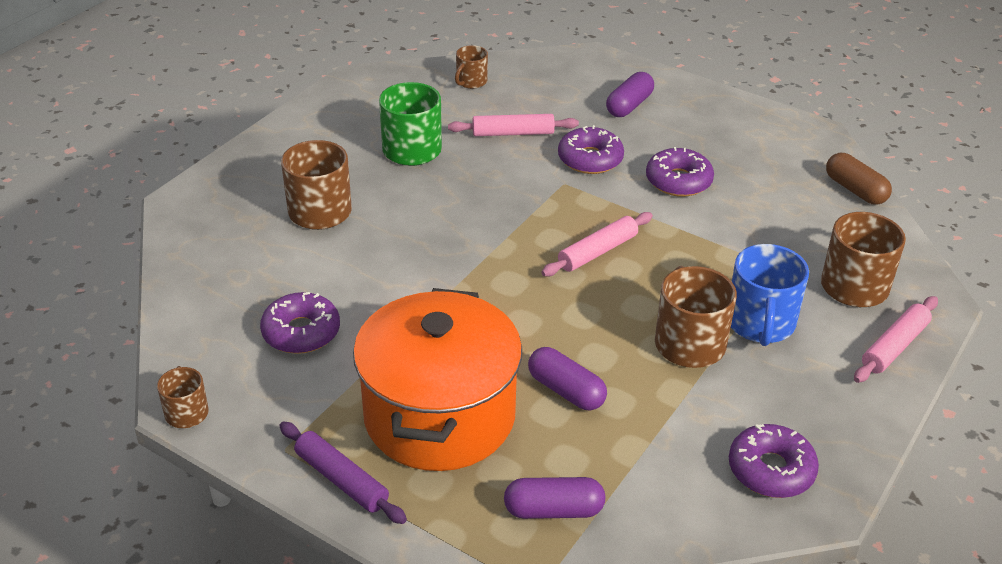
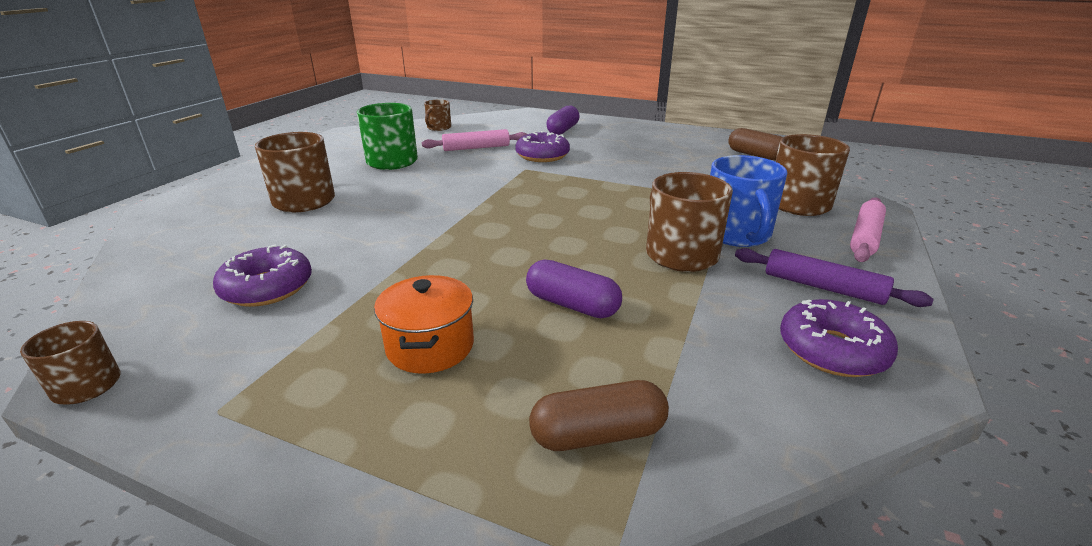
camera: 10 degrees left, 10 degrees down
purple rolling pin [279,422,407,524] -> purple rolling pin moved to [735,248,934,307]
orange pot [353,288,522,471] -> orange pot [374,275,474,374], size x0.47
purple capsule [504,477,605,519] -> brown capsule [529,380,669,451]
pink rolling pin [541,212,653,276] -> none
purple donut [646,147,714,197] -> none

